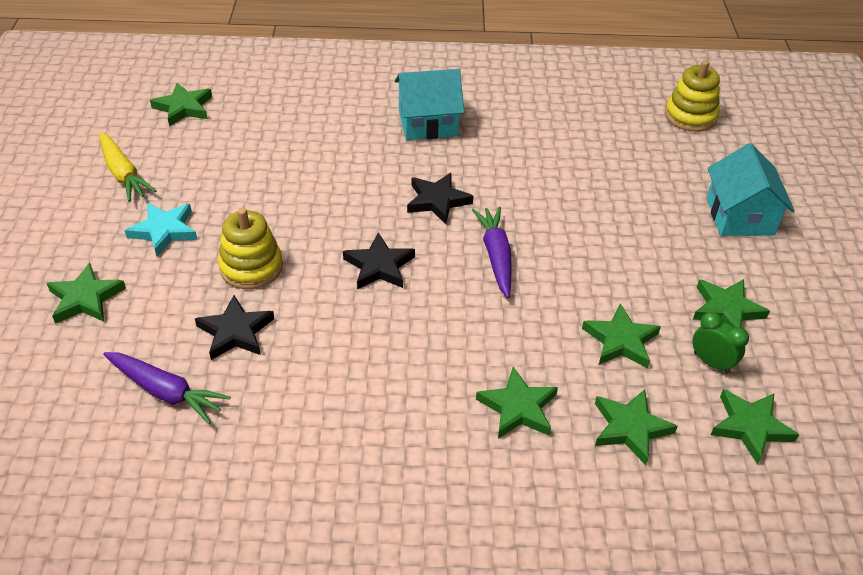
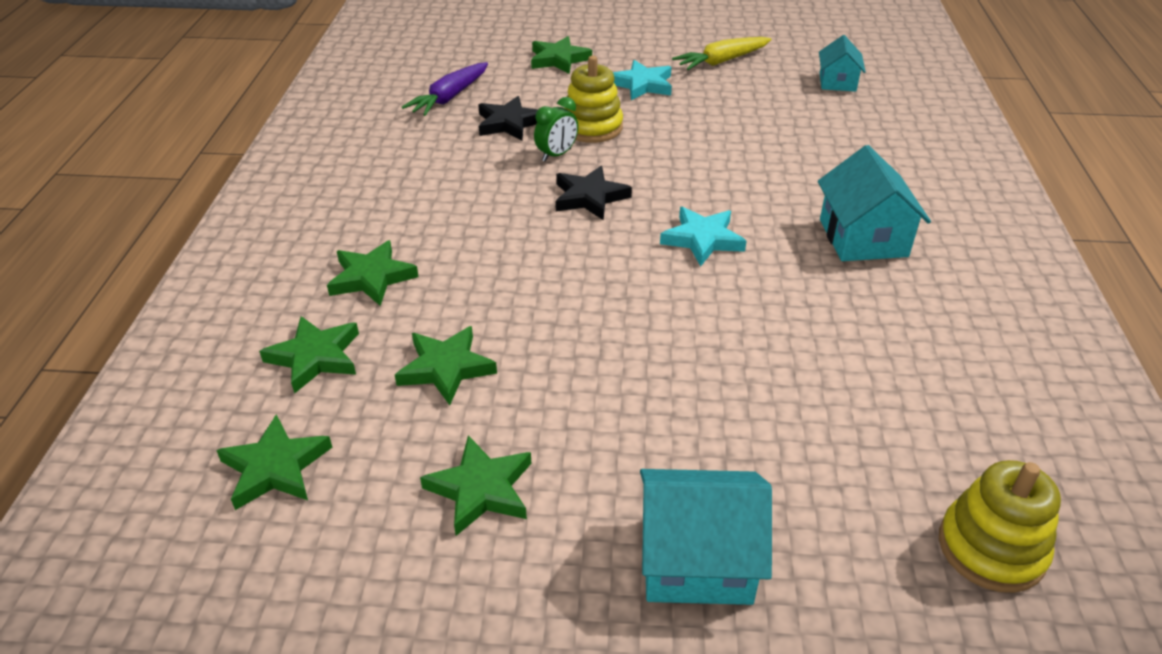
camera: 95 degrees right, 5 degrees down
green star [150,83,212,127] -> turquoise house [819,35,866,92]
black star [407,173,473,224] -> turquoise star [660,207,747,266]
purple carrot [472,207,512,298] -> none
green clock [692,312,749,374] -> green clock moved to [534,97,578,162]

